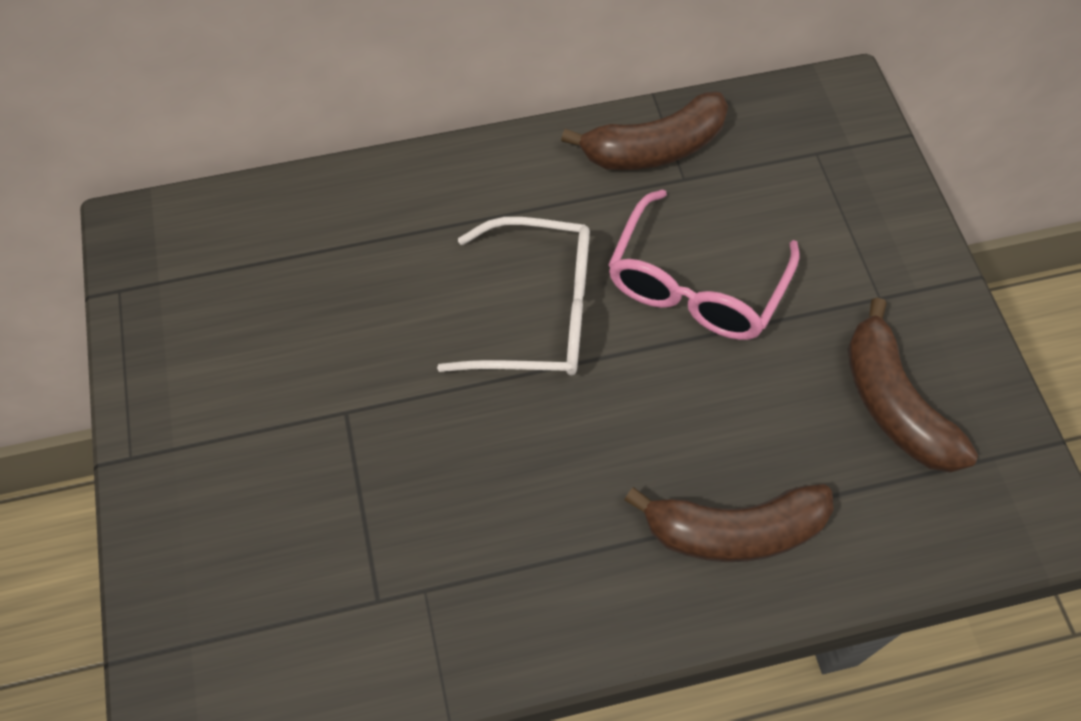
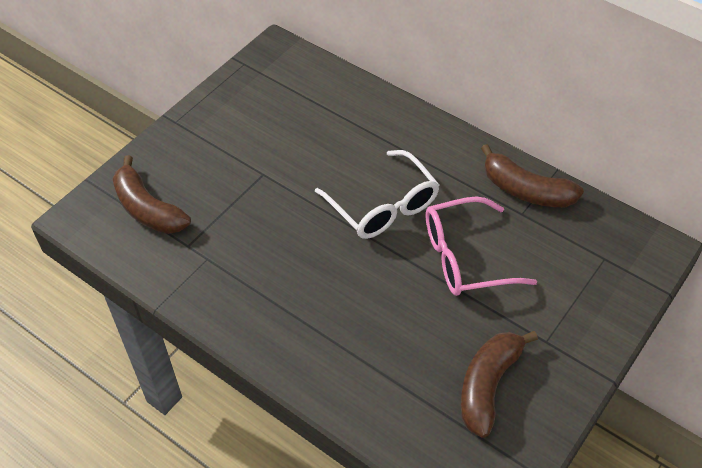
camera: 50 degrees right, 10 degrees down
brown banana [625,484,834,562] -> brown banana moved to [113,155,191,234]

